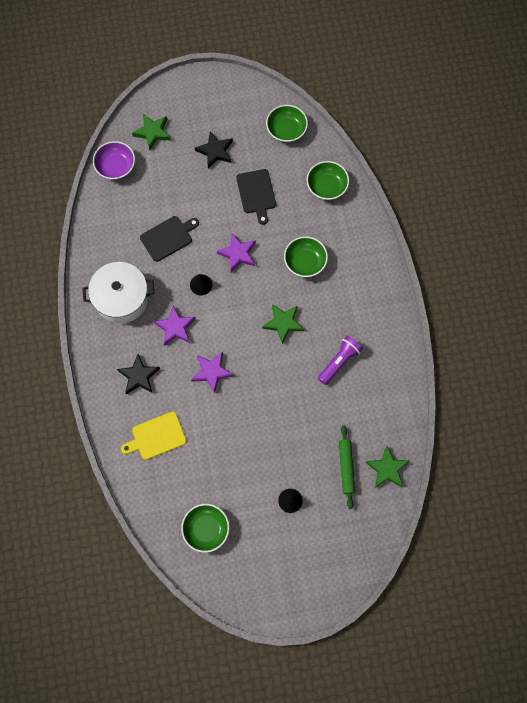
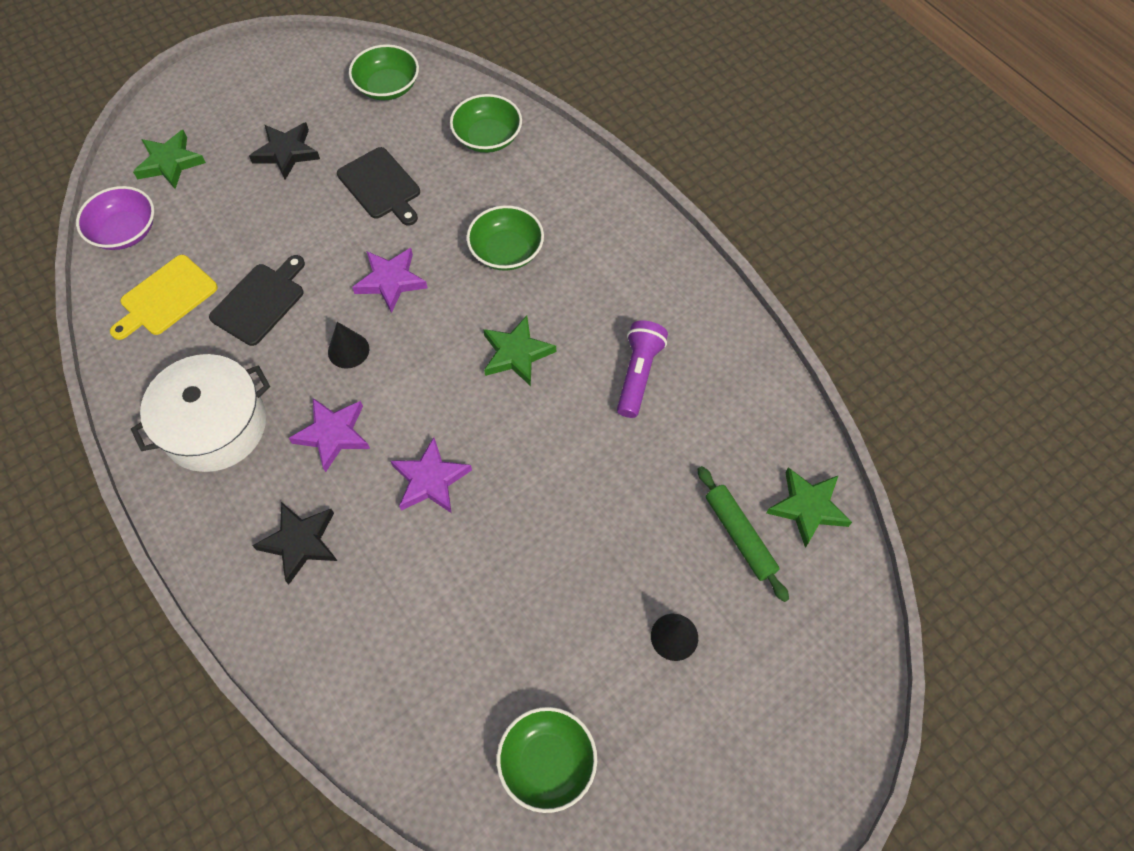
camera: 25 degrees left, 10 degrees down
yellow cutting board [121,412,187,460] -> yellow cutting board moved to [110,255,218,340]

